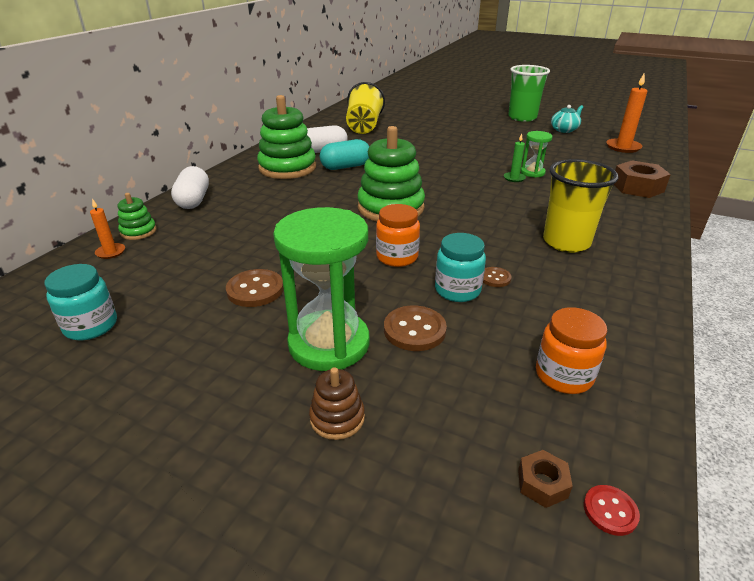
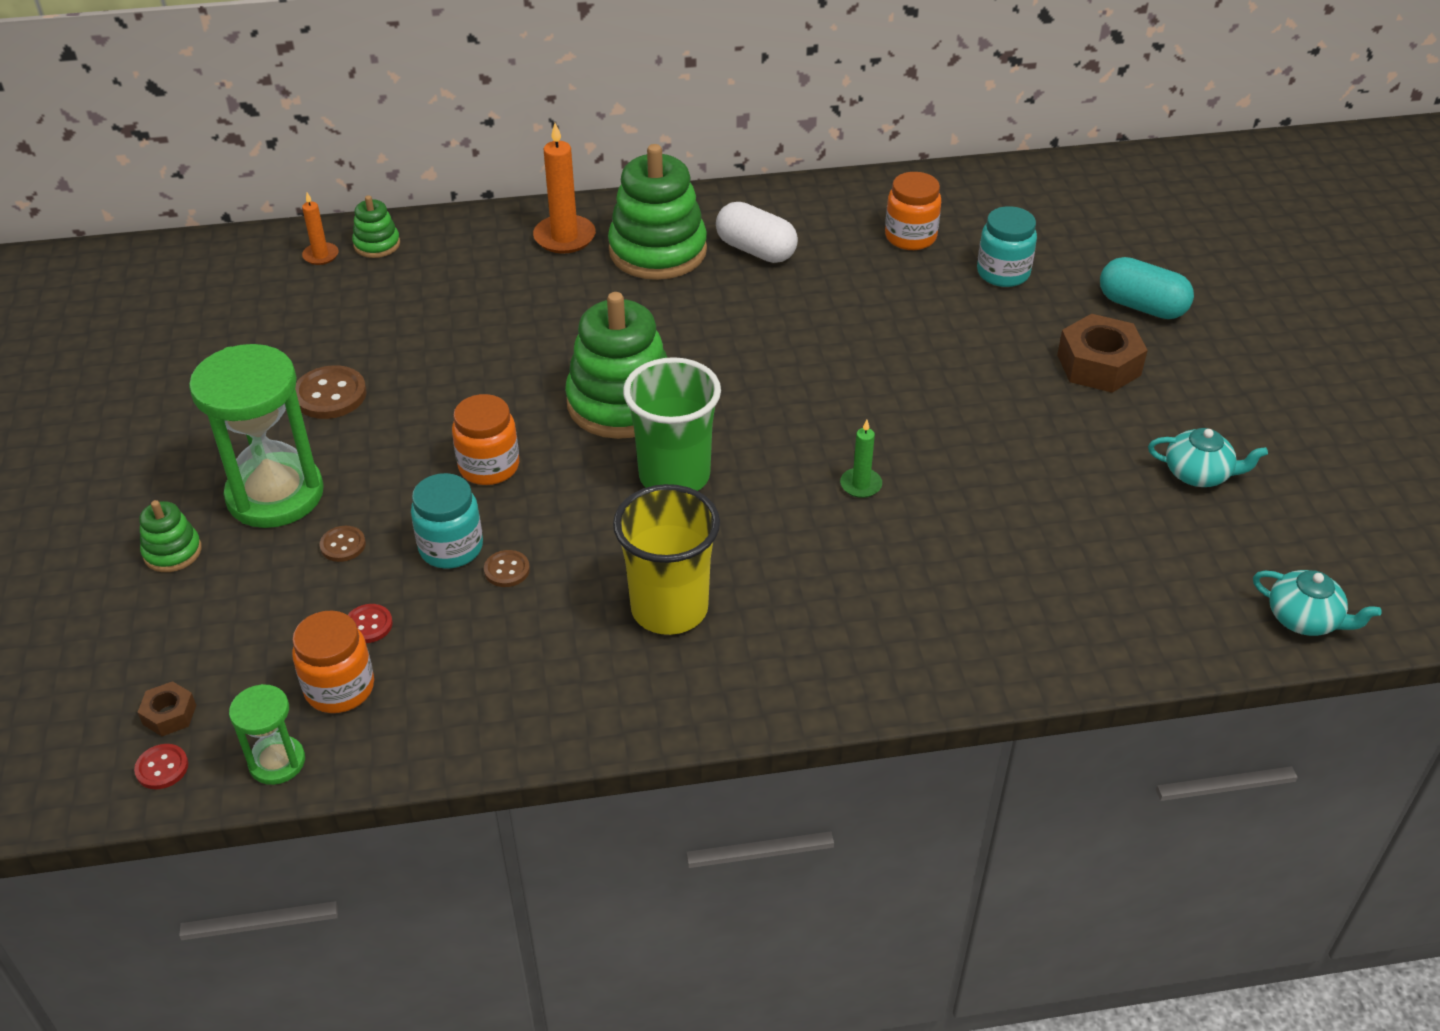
camera: 55 degrees right, 10 degrees up
turquoise jar [44,264,117,340] -> turquoise jar moved to [977,206,1037,287]
white capsule [171,166,209,209] -> none
brown stacking toy [309,367,365,440] -> green stacking toy [139,500,202,572]
turquoise capsule [320,139,369,170] -> turquoise capsule moved to [1100,257,1194,319]
yellow cup [346,82,385,134] -> orange jar [885,172,941,250]
brown button [384,305,447,351] -> brown button [320,526,366,562], size x0.57
green cup [508,65,550,122] -> green cup moved to [623,357,721,491]
green hourglass [521,131,553,178] -> green hourglass moved to [229,684,305,785]
orange candle [606,74,648,153] -> orange candle moved to [533,123,596,253]
brown nut [613,160,671,198] -> brown nut moved to [1057,314,1148,393]
none -> red button [348,604,393,643]
none -> turquoise teapot [1253,570,1382,636]

